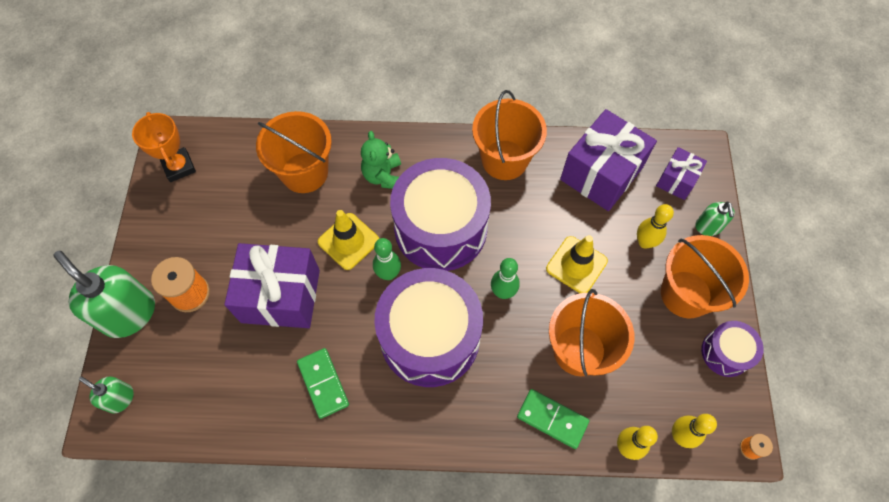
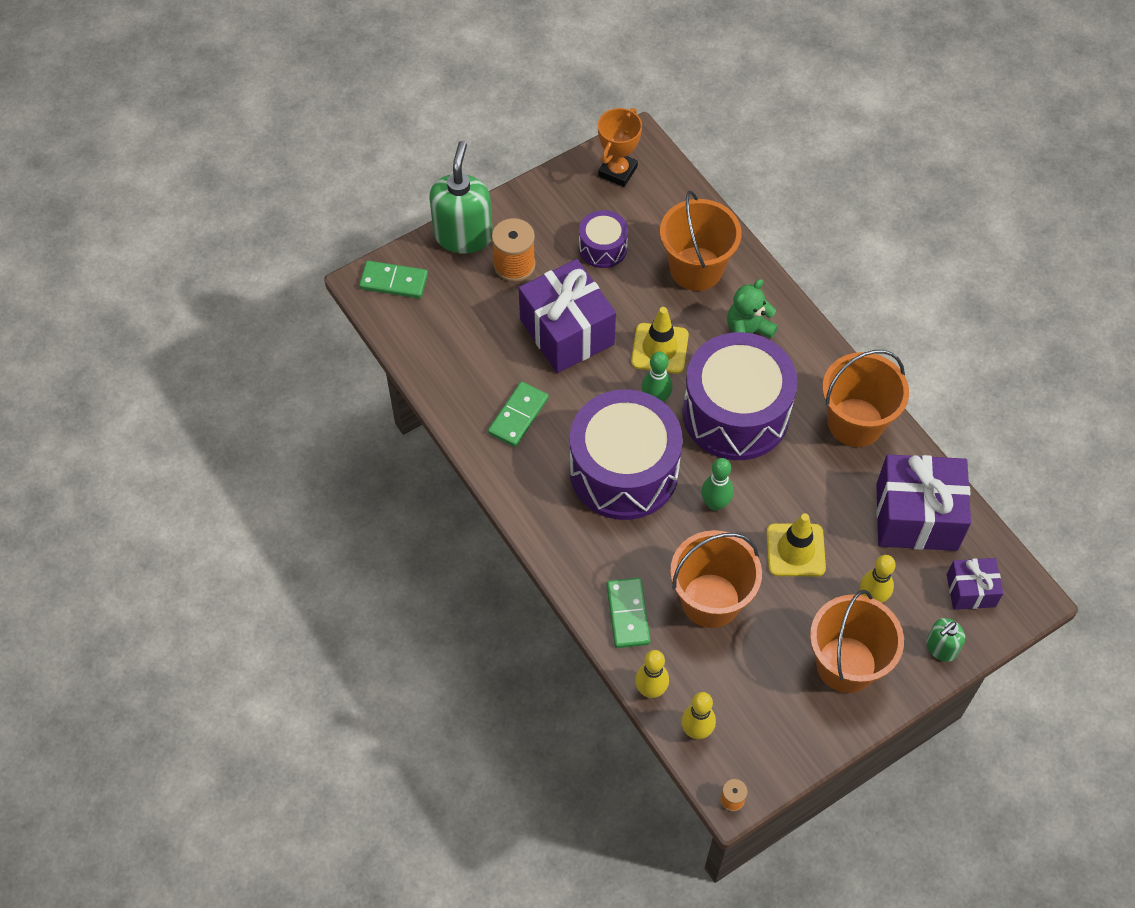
camera: 55 degrees right, 5 degrees down
green soap dispenser [79,377,134,414] -> green domino [359,261,428,298]
purple drum [701,321,764,377] -> purple drum moved to [579,210,628,268]

